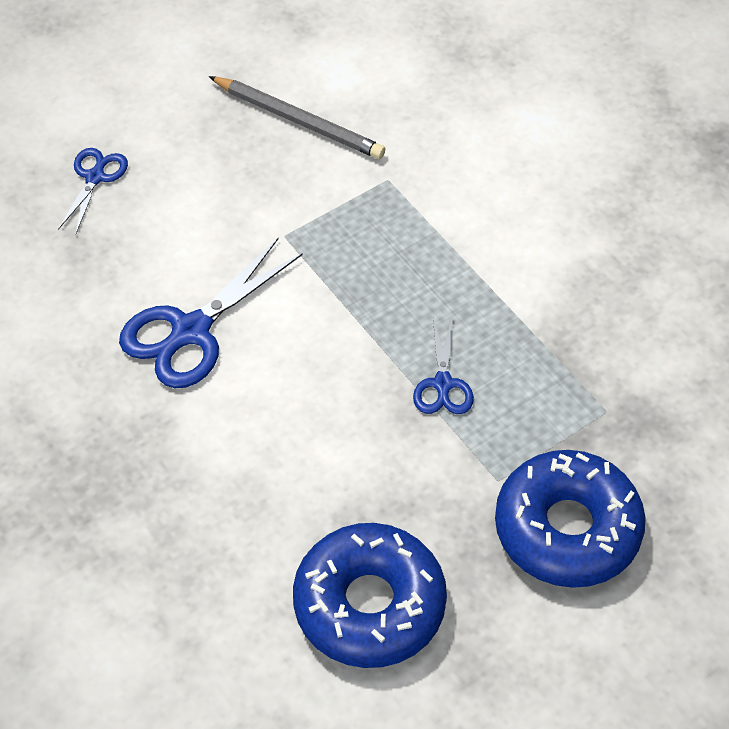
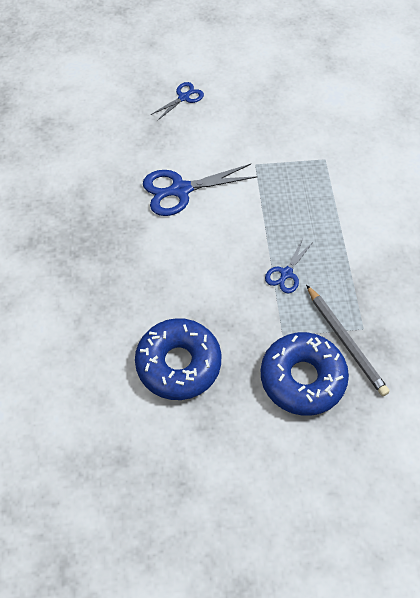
camera: 30 degrees right, 5 degrees up
grey pencil [209,76,385,159] -> grey pencil moved to [306,285,390,396]

